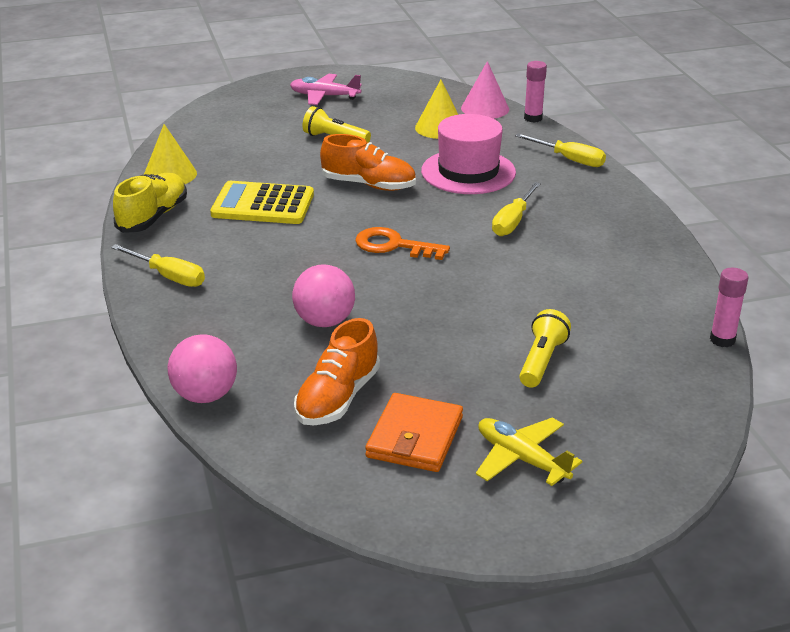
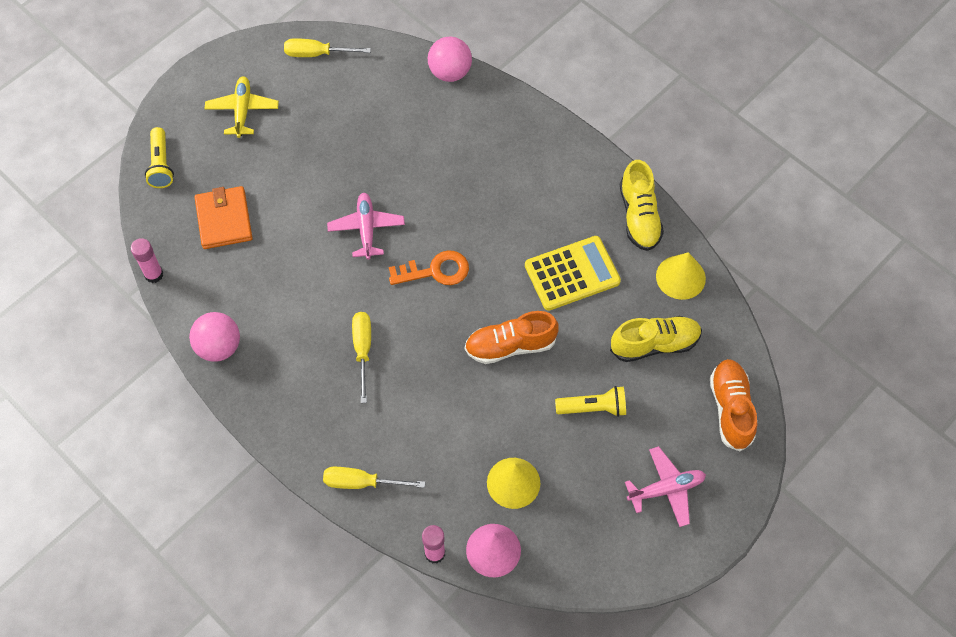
camera: 150 degrees right, 30 degrees up
yellow screwdriver [111,244,205,287] -> yellow screwdriver moved to [284,38,371,57]
pink ball [292,264,355,327] -> pink ball moved to [189,312,240,362]
orange shoe [294,318,380,425] -> orange shoe moved to [710,359,757,452]
orange wallet [365,393,463,472] -> orange wallet moved to [195,186,253,249]
pink hat [421,114,516,194] -> none
yellow plane [476,418,582,486] -> yellow plane turned 105 degrees counterclockwise [204,76,279,138]
yellow flashlight [519,309,571,388] -> yellow flashlight moved to [145,127,174,188]
none -> pink plane [327,193,405,260]
none -> yellow shoe [610,316,702,362]

